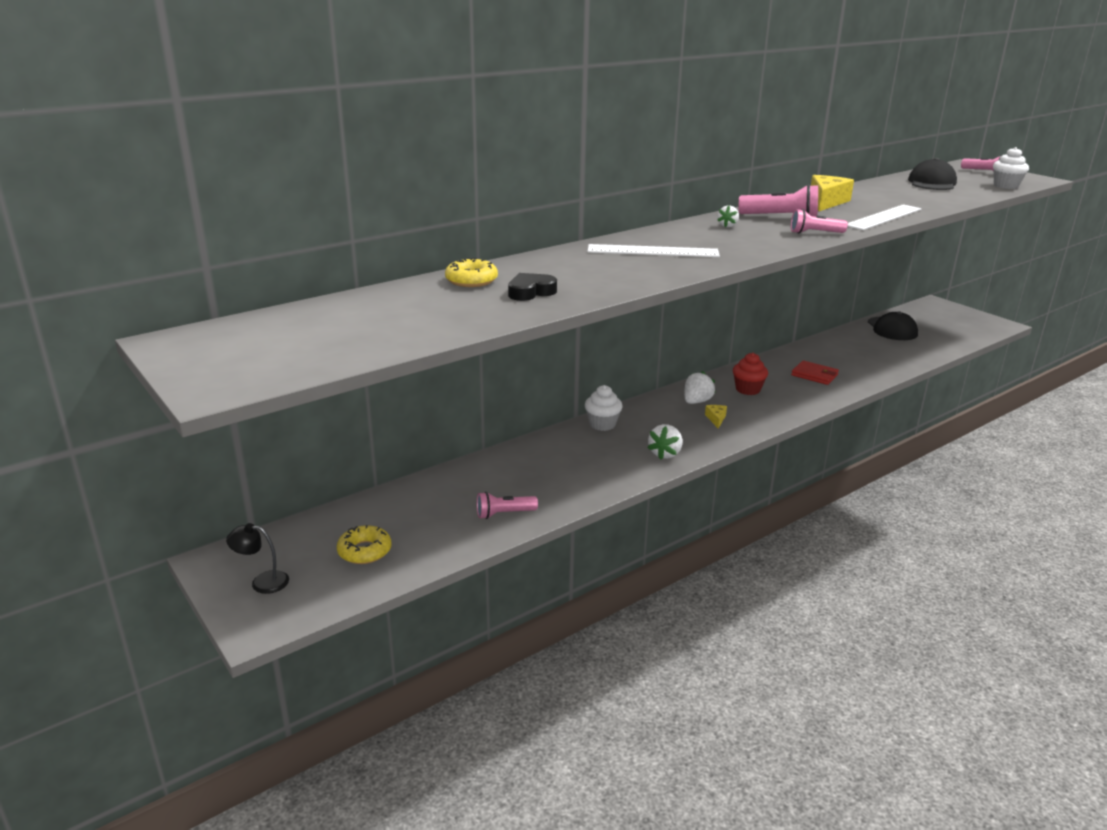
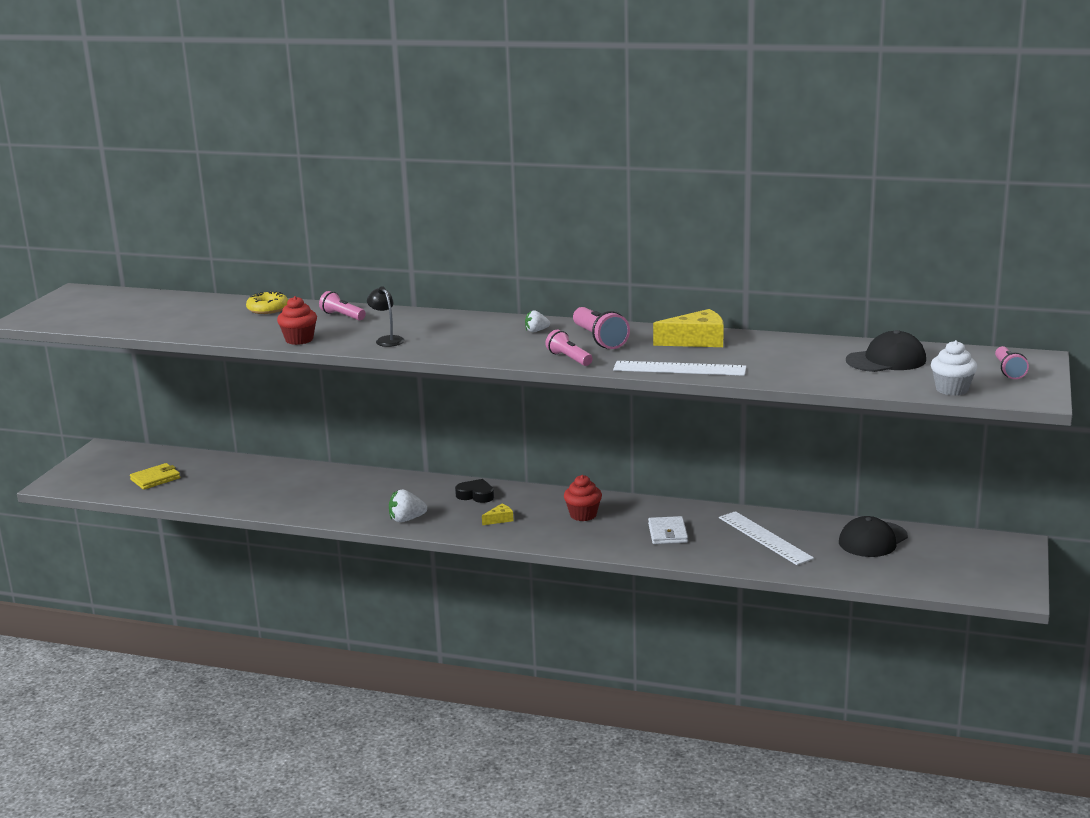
camera: 55 degrees right, 5 degrees down
black lamp [226,523,289,594] -> black lamp moved to [367,286,405,347]
yellow donut [337,525,391,564] -> yellow wallet [130,463,180,490]
pink flashlight [477,492,538,519] -> pink flashlight moved to [319,291,366,320]
black heart [508,273,557,301] -> black heart moved to [455,479,494,503]
white cupcake [585,385,623,431] -> none
white ruler [587,244,720,257] -> white ruler moved to [719,511,814,565]
white strawberry [684,371,716,404] -> none
red wallet [791,360,839,385] -> white wallet [648,516,688,544]
none -> red cupcake [277,296,317,345]

